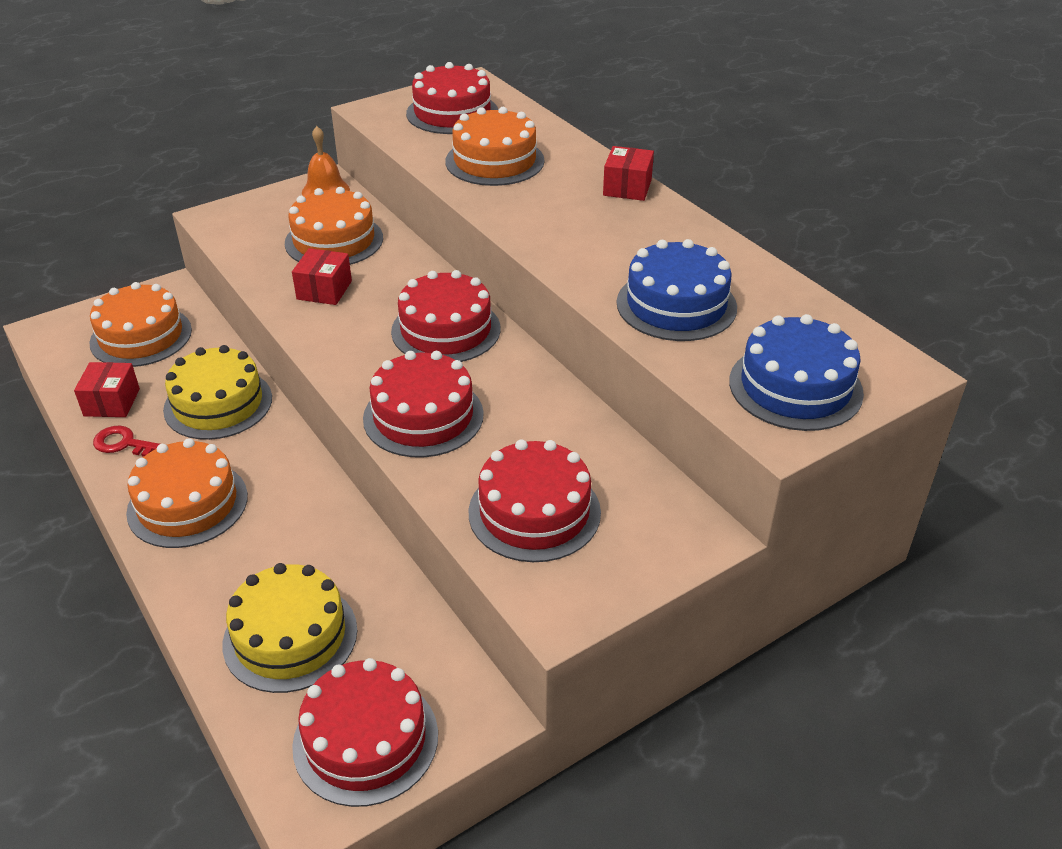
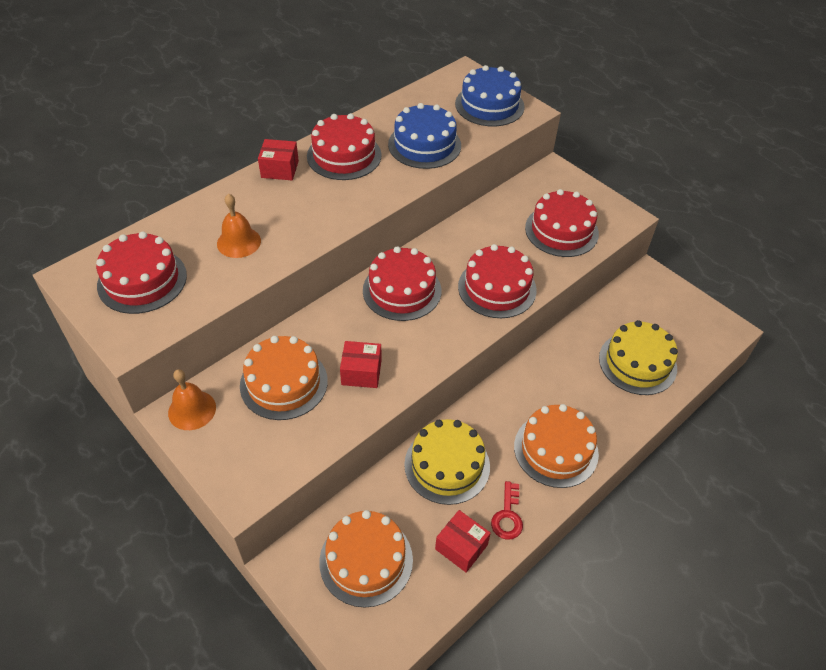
camera: 100 degrees left, 10 degrees up
red box [74,362,140,417] -> red box turned 45 degrees clockwise [435,510,491,573]
red cake [292,658,438,807] -> red cake moved to [307,113,382,180]
orange cake [445,107,544,186] -> orange bell [217,194,261,258]

